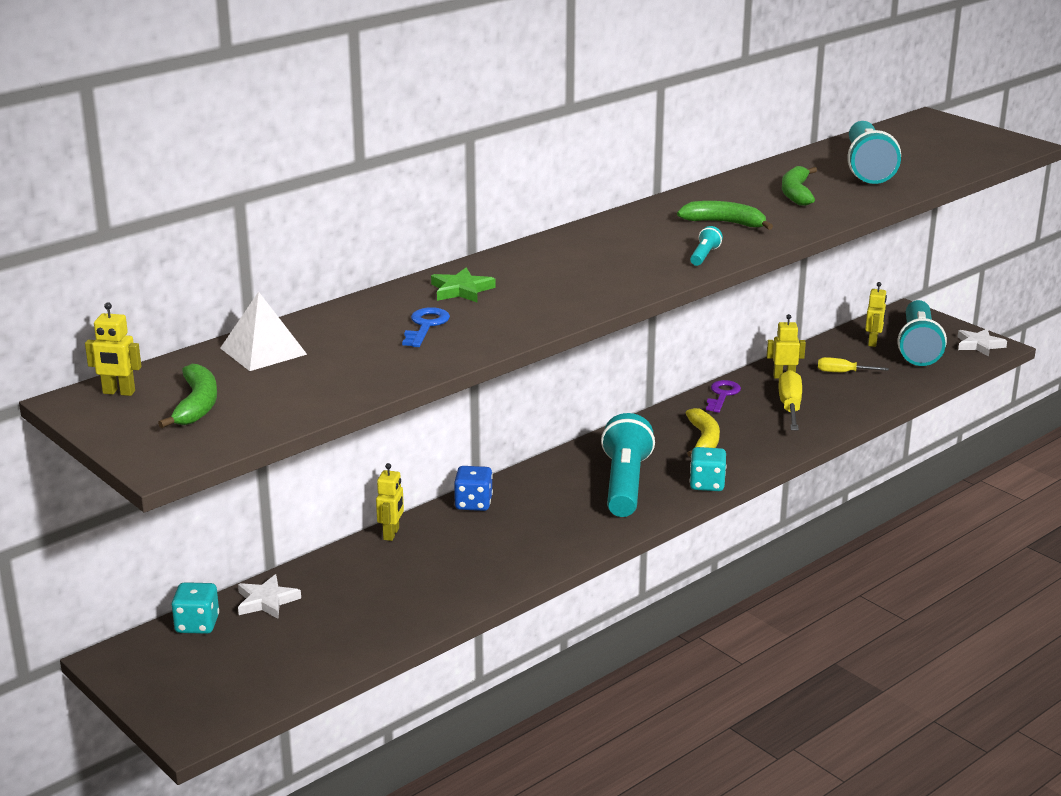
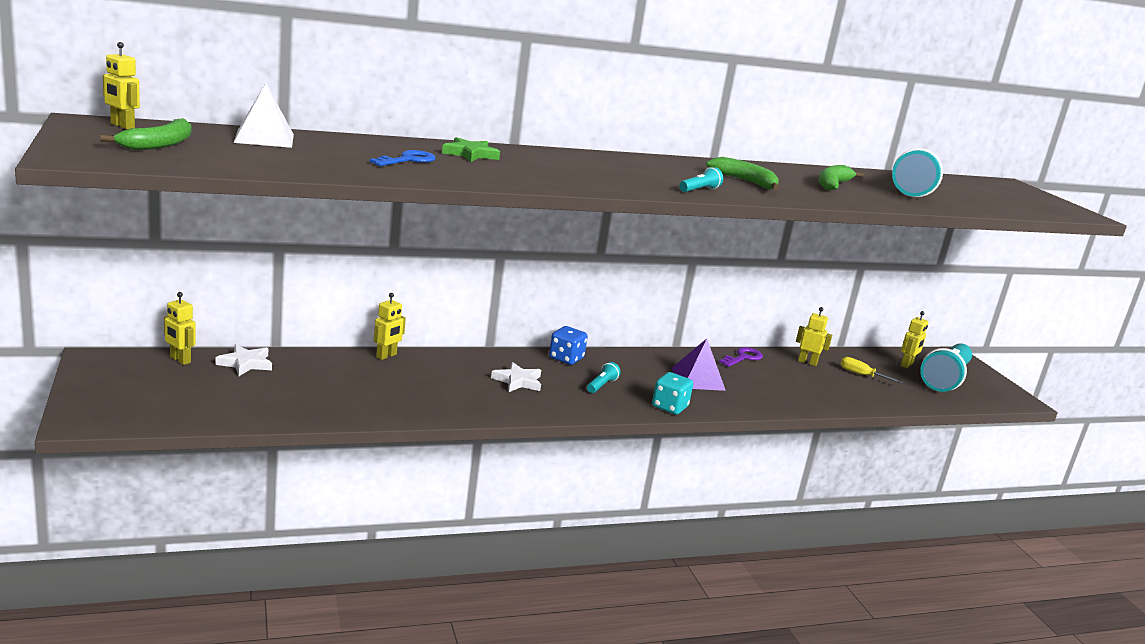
camera: 20 degrees right, 5 degrees down
turquoise dice [171,582,219,634] -> yellow robot [164,292,196,365]
blue dice [454,466,493,511] -> blue dice moved to [549,326,588,365]
turquoise flashlight [601,413,655,517] -> turquoise flashlight [587,362,621,393], size x0.41
yellow banana [686,408,720,457] -> purple pyramid [671,339,726,391]
yellow screwdriver [778,370,802,431] -> none
white star [958,329,1007,357] -> white star moved to [491,362,541,392]

